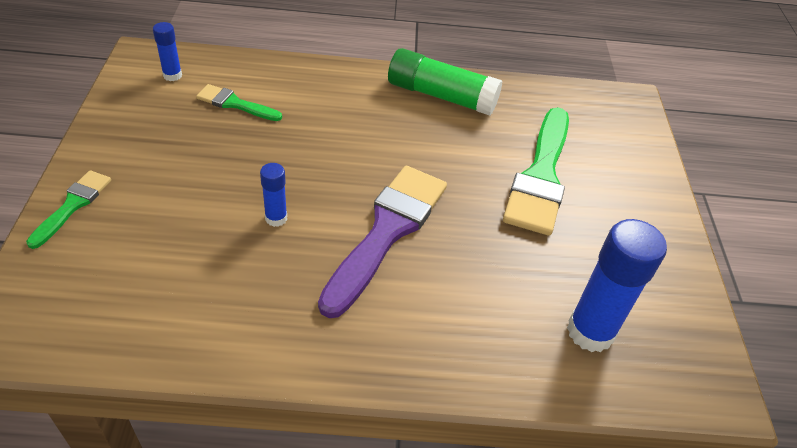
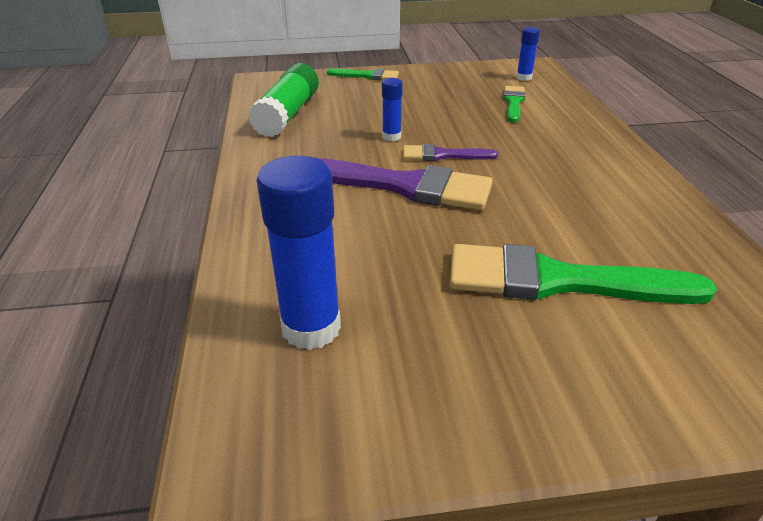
camera: 85 degrees right, 10 degrees down
green glue stick [388,48,503,116] -> green glue stick moved to [248,63,319,137]
none -> purple brush [403,144,498,161]

